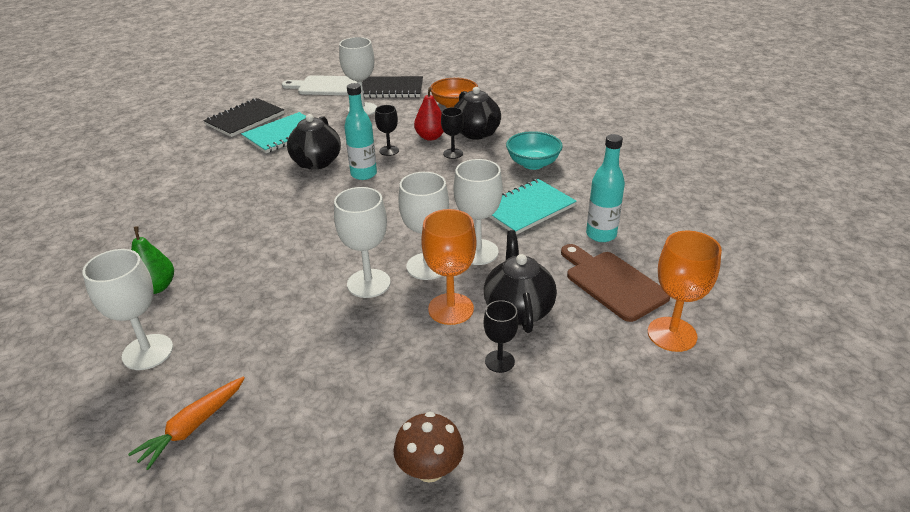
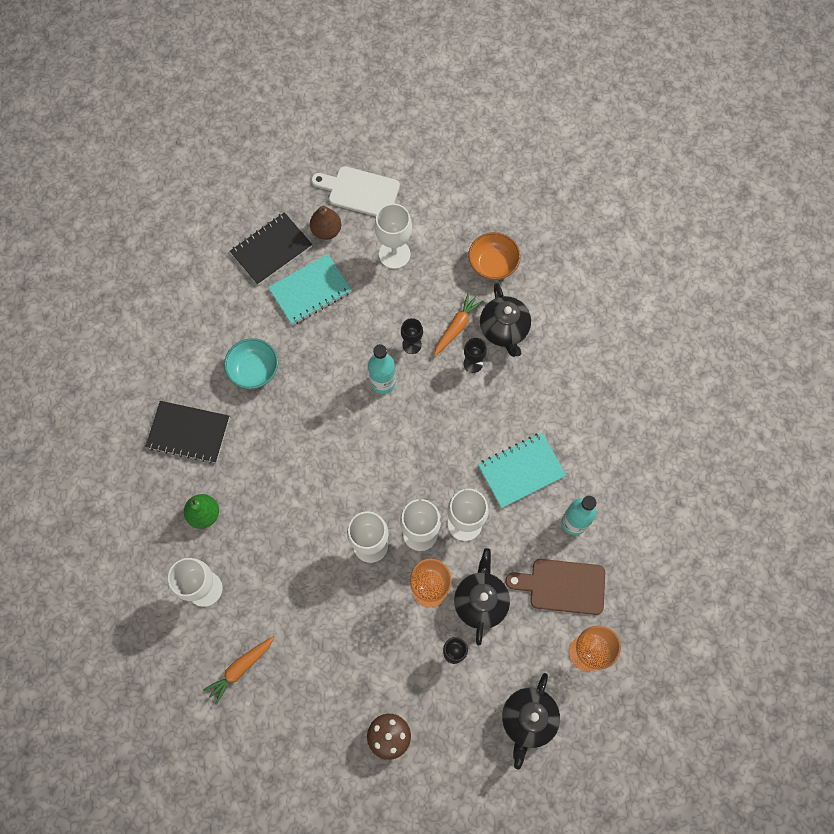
camera: 10 degrees right, 35 degrees up
black teapot [287,114,341,170] -> black teapot moved to [502,673,560,769]
black notebook [362,76,423,98] -> black notebook moved to [145,401,230,463]
red pear [414,87,444,141] -> orange carrot [434,292,483,357]
turquoise bowl [506,131,563,170] -> turquoise bowl moved to [224,338,278,389]
brown cutting board [561,244,670,322] -> brown cutting board turned 60 degrees counterclockwise [505,559,605,615]
none -> brown pear [310,205,341,240]

